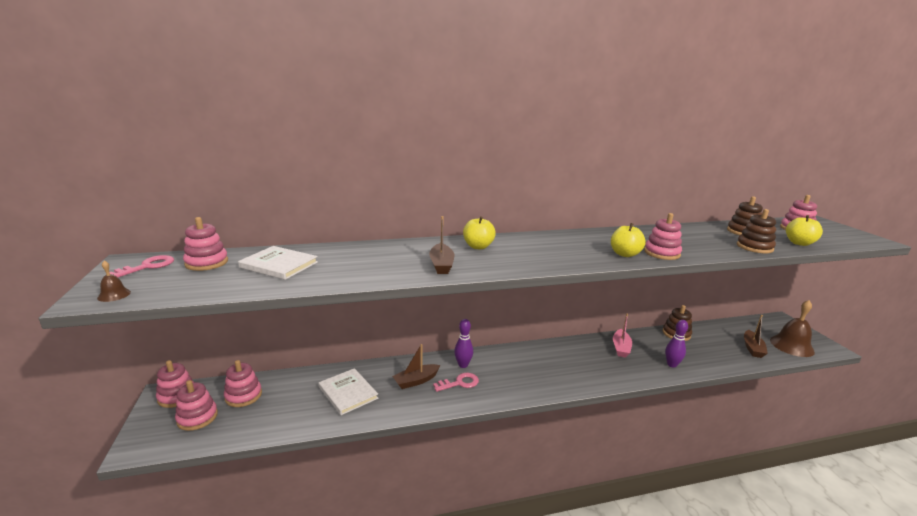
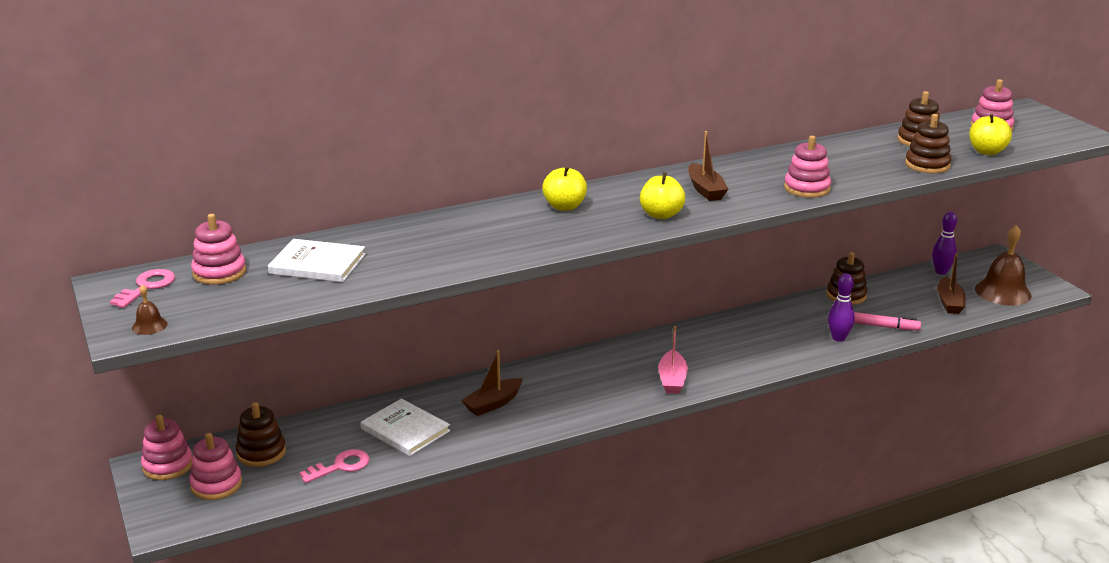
camera: 10 degrees left, 5 degrees up
pink stacking toy [224,360,262,407] -> brown stacking toy [236,402,286,467]
brown boat [429,216,455,274] -> brown boat moved to [688,131,728,201]
pink key [433,373,479,392] -> pink key moved to [300,449,369,483]
purple bowling pin [454,319,473,368] -> purple bowling pin moved to [932,212,957,275]
yellow apple [611,223,646,257] -> yellow apple moved to [640,172,685,219]
pink boat [613,314,632,358] -> pink boat moved to [658,326,688,394]
none -> pink marker [854,312,921,331]

